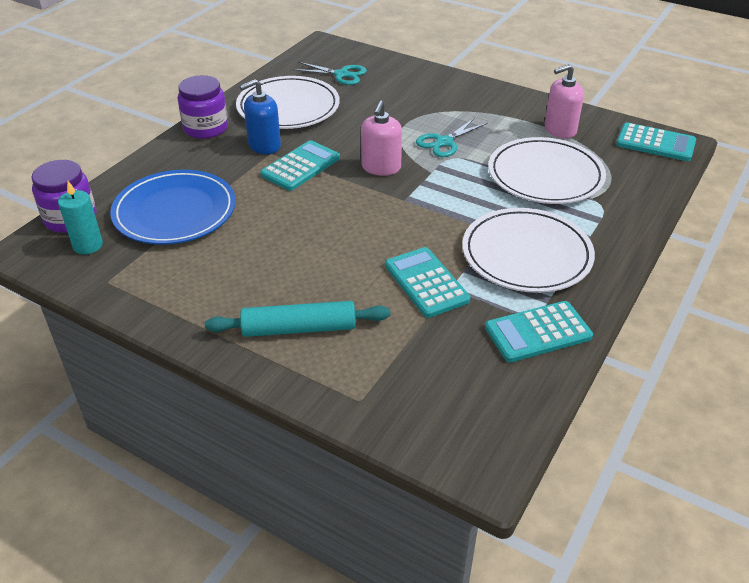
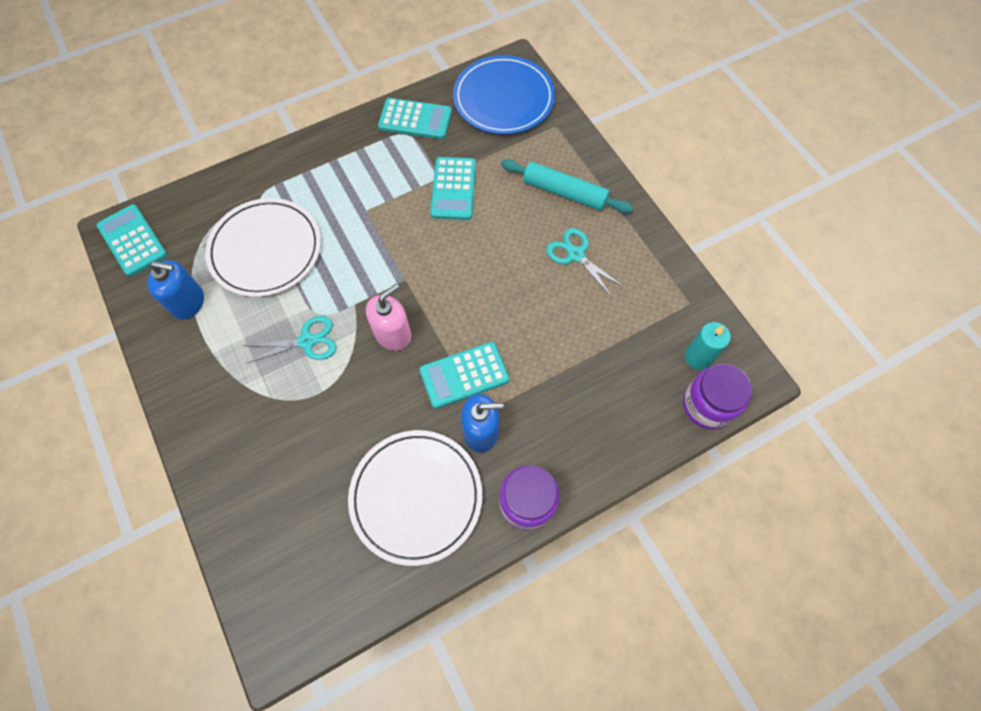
camera: 150 degrees left, 25 degrees up
blue plate [110,170,236,245] -> blue plate moved to [453,55,555,134]
turquoise scissors [293,62,367,85] -> turquoise scissors moved to [546,228,625,297]
white plate [462,208,595,293] -> none
pink soap dispenser [545,64,584,139] -> blue soap dispenser [147,260,204,320]

